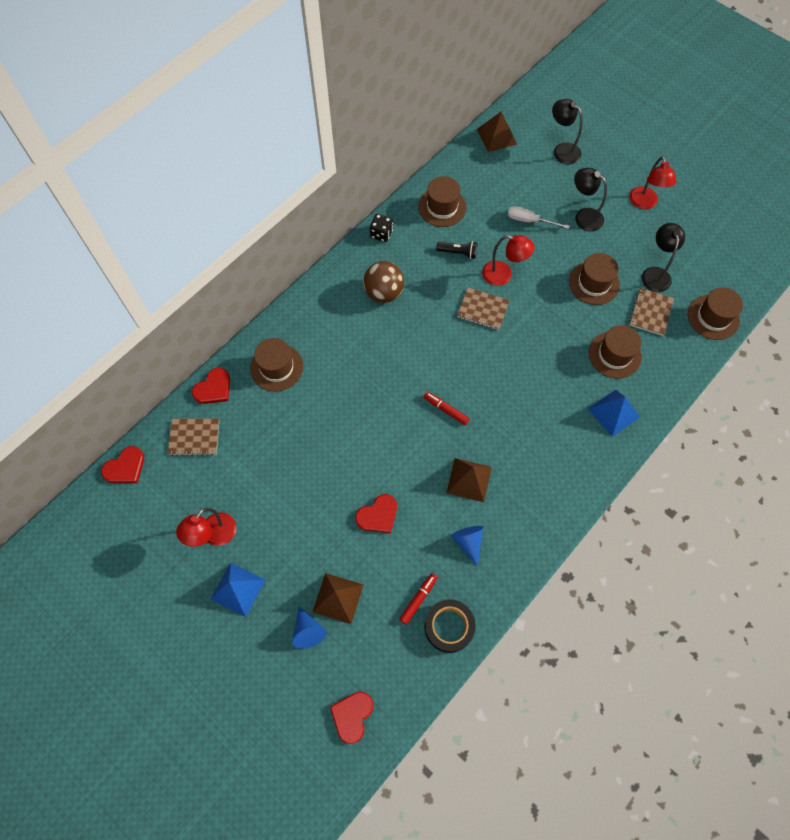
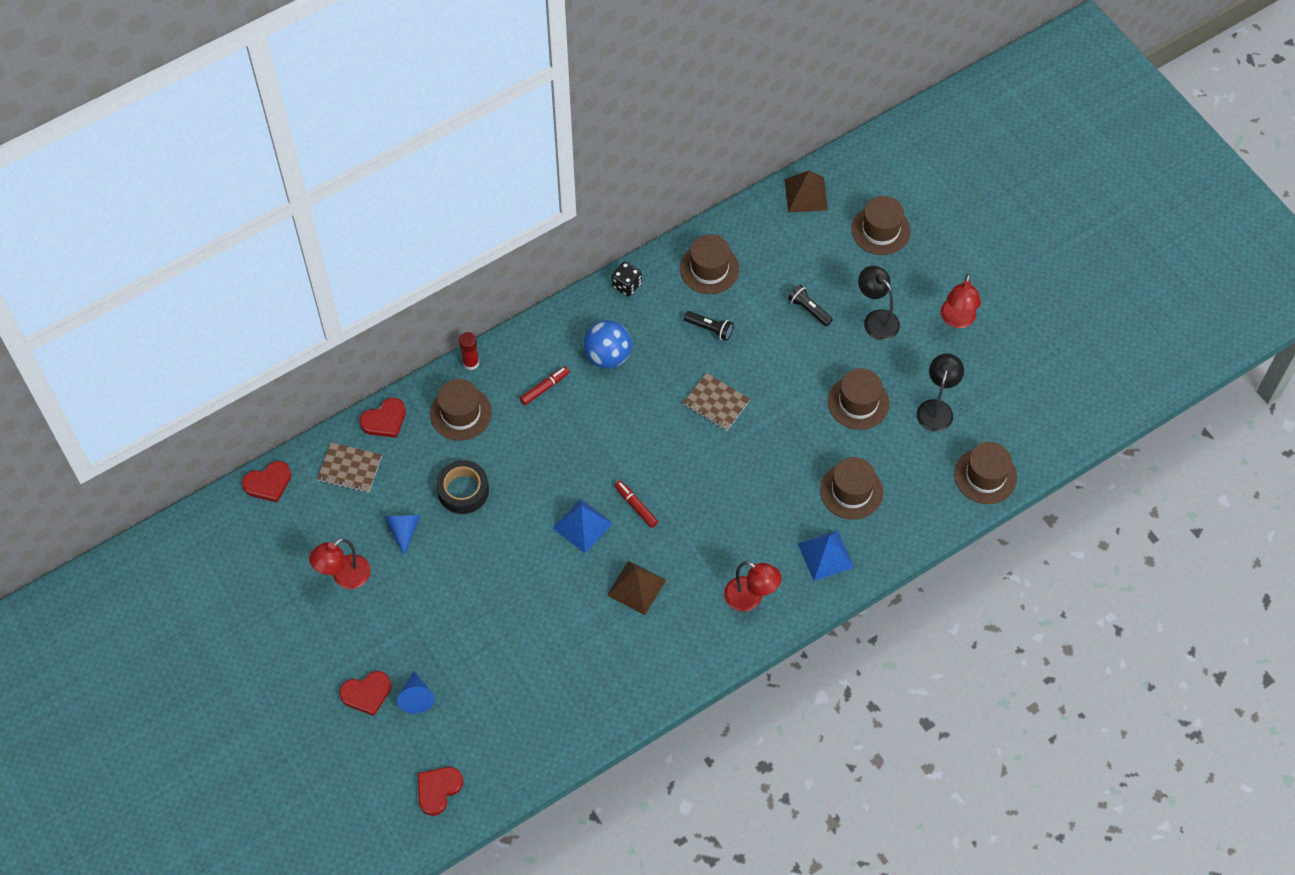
camera: 15 degrees right, 5 degrees down
blue pyramid [210,563,265,617] -> blue pyramid moved to [553,499,613,553]
brown pyramid [313,573,364,624] -> none
red heart [355,494,397,533] -> red heart moved to [339,671,391,716]
brown ball [363,261,404,303] -> blue ball [583,320,632,369]
red marker [399,573,438,625] -> red marker moved to [520,366,570,405]
black tape [424,599,476,653] -> black tape moved to [436,460,489,514]
blue cone [451,526,483,567] -> blue cone moved to [385,515,421,556]
red lamp [482,235,535,286] -> red lamp moved to [724,561,782,611]
white screwdriver [508,206,570,229] -> black flashlight [788,285,833,326]
black lamp [552,99,583,164] -> brown hat [851,196,911,255]
brown notebook [629,288,674,336] -> none
none -> red glue stick [459,332,479,370]

